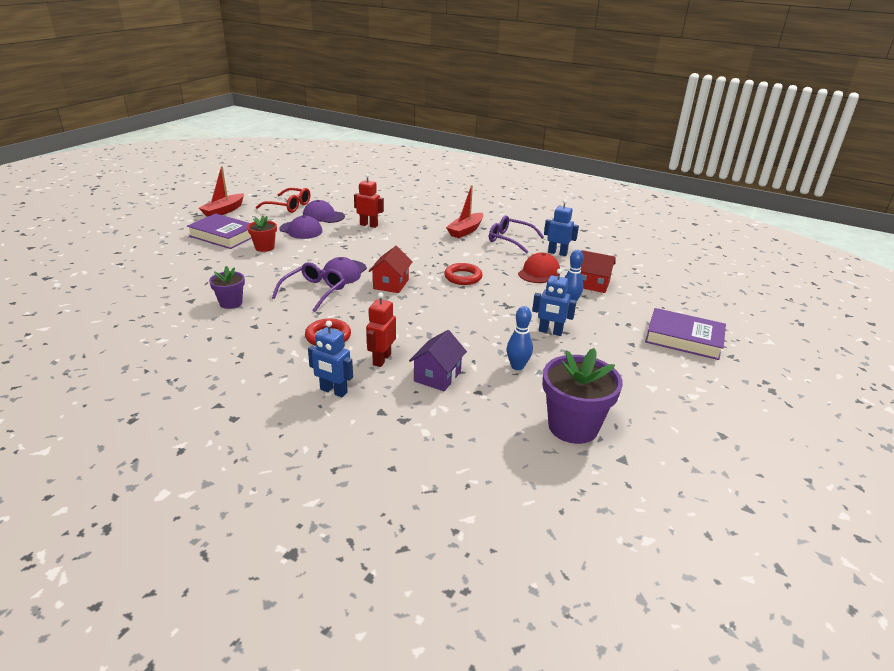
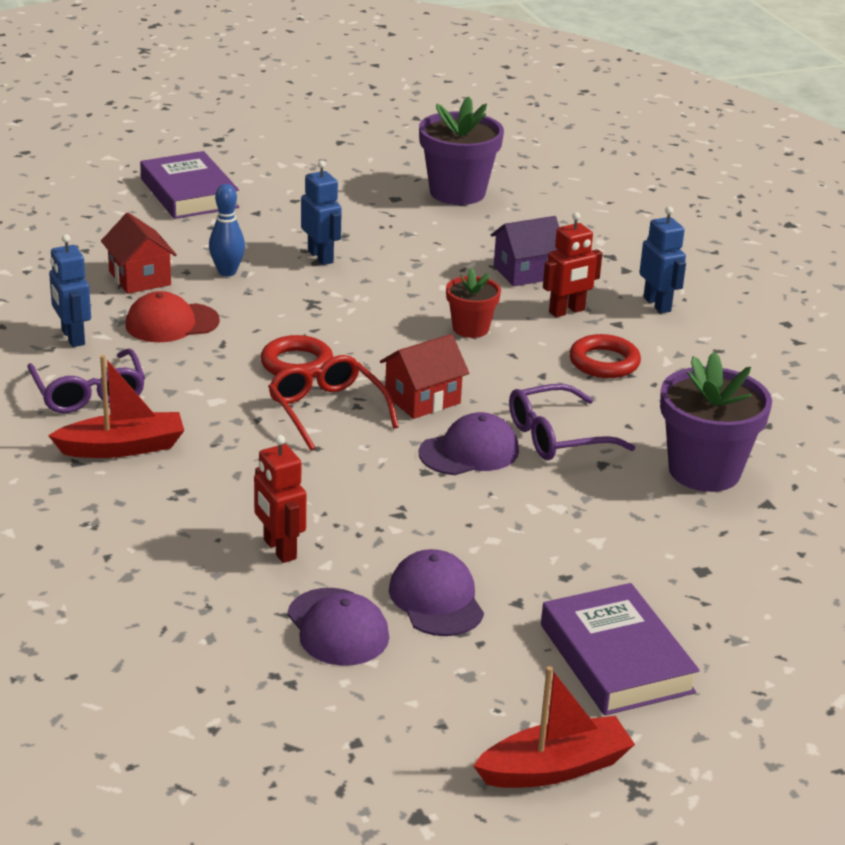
camera: 140 degrees left, 0 degrees up
purple flower pot [209,266,245,309] -> purple flower pot [660,352,772,492], size x1.76
red flower pot [247,216,277,252] -> red flower pot moved to [446,268,501,338]
red glasses [256,188,310,213] -> red glasses moved to [268,355,399,451]
blue bowling pin [507,306,533,370] -> none

